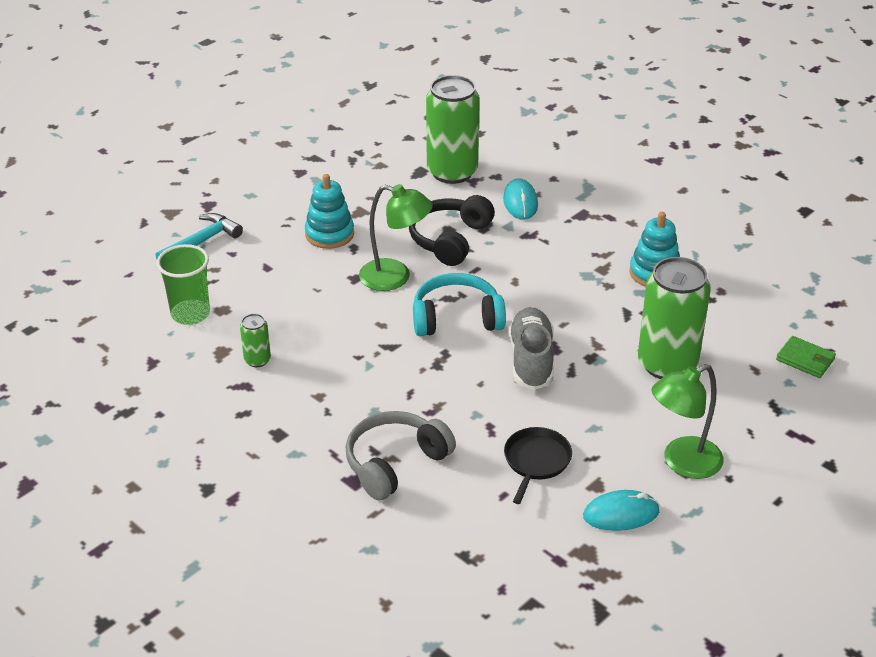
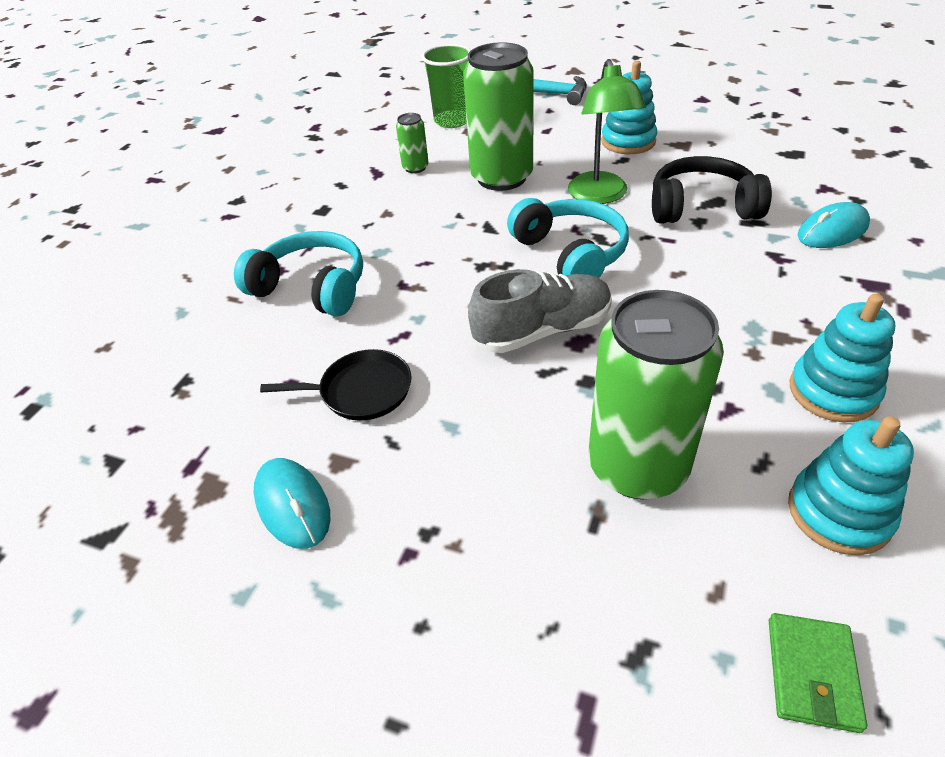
camera: 70 degrees right, 5 degrees up
grey headphones [346,411,456,500] -> turquoise headphones [234,231,363,316]
green can [426,75,480,184] -> green can moved to [463,42,534,191]
green lamp [651,364,724,479] -> none
none -> turquoise stacking toy [788,416,914,555]

